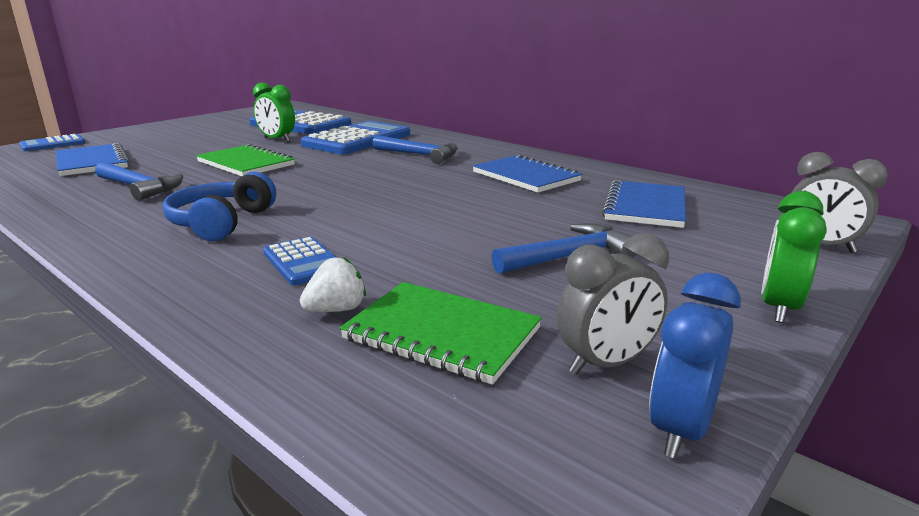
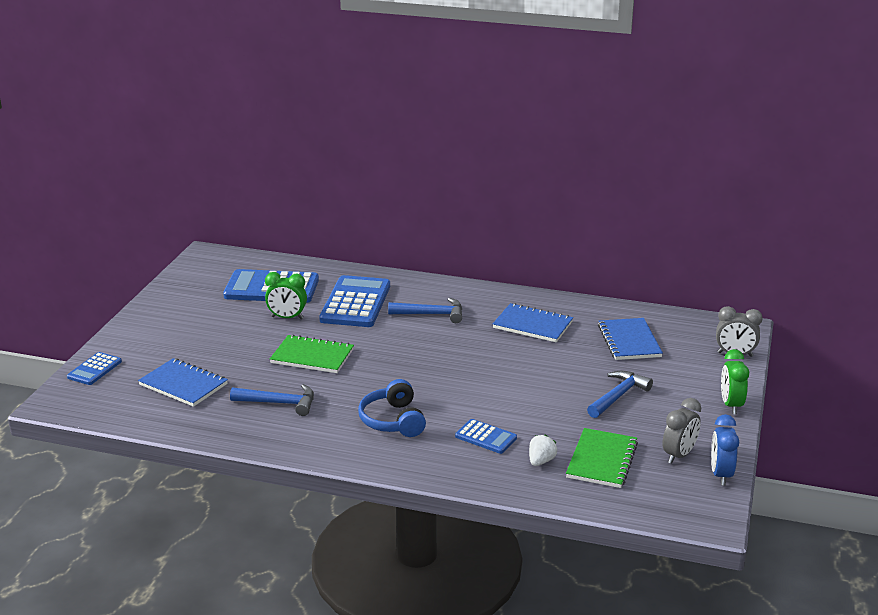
camera: 25 degrees left, 5 degrees up
green notebook [340,282,542,385] -> green notebook turned 75 degrees counterclockwise [566,428,638,488]

